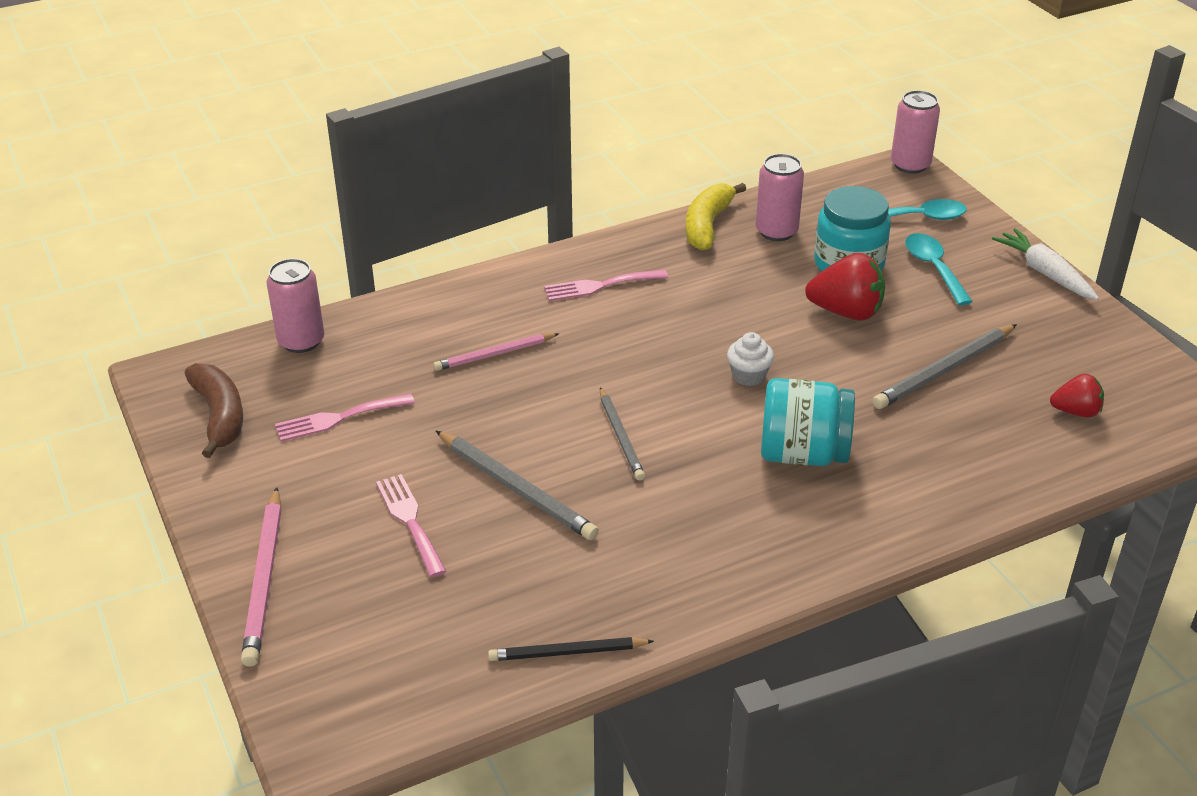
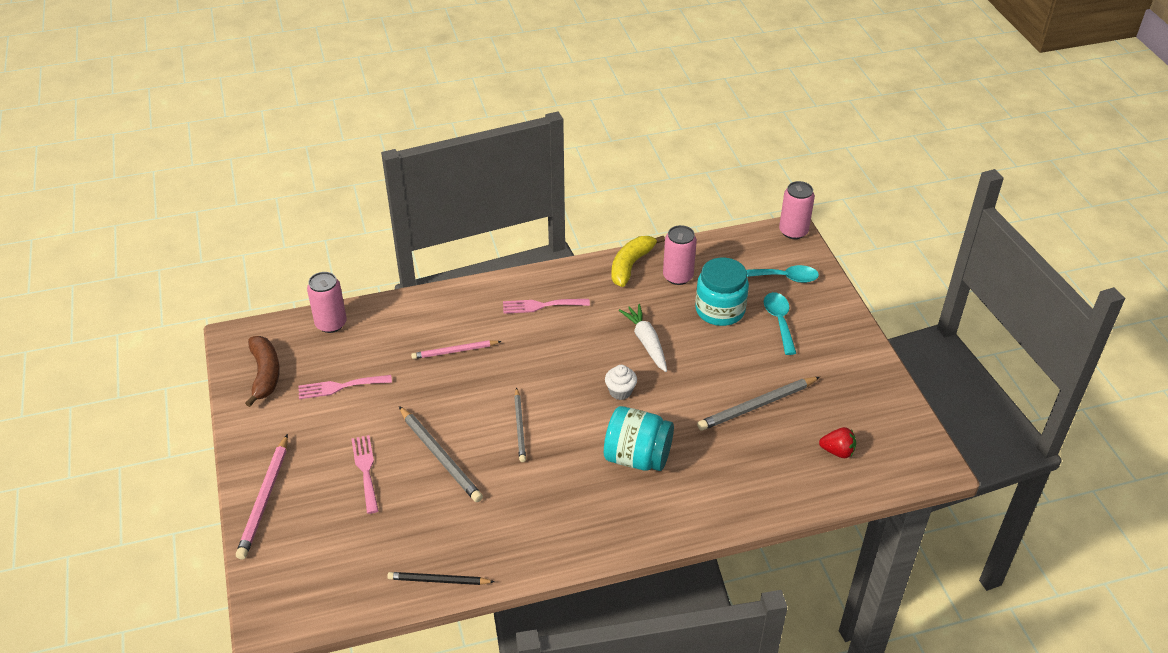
camera: 10 degrees right, 5 degrees up
red strawberry [805,253,885,321] -> none
white carrot [992,228,1099,300] -> white carrot moved to [619,304,667,372]

